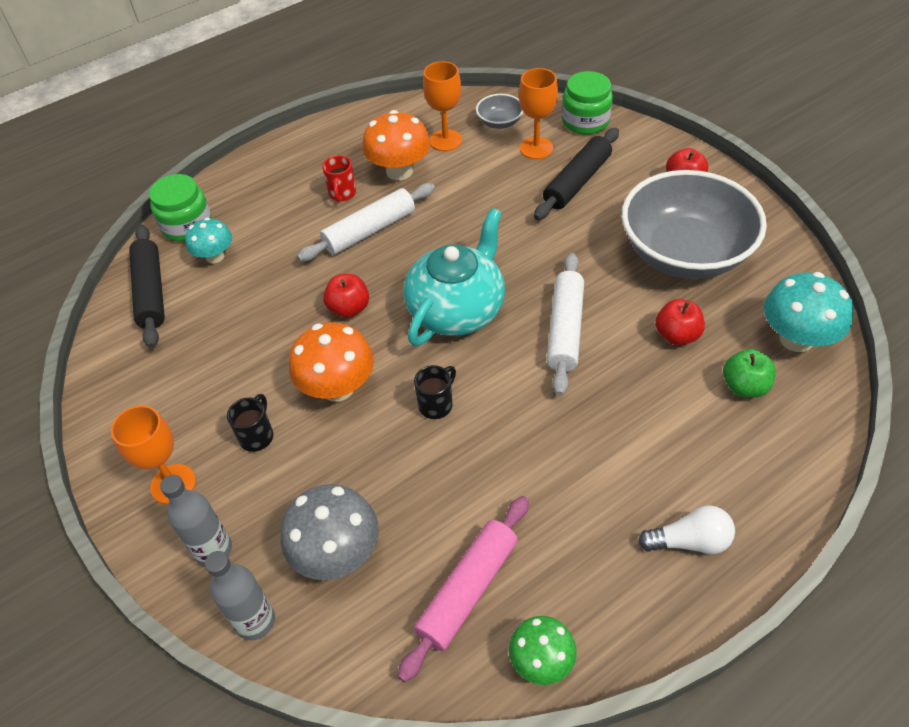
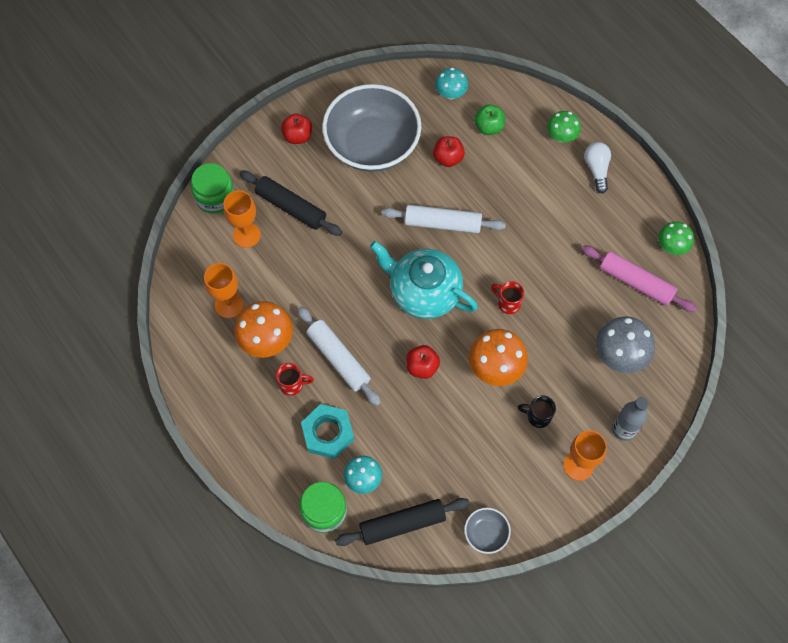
camera: 95 degrees left, 15 degrees up
grey bottle [205,551,275,640] -> none
black mug [414,365,456,419] -> red mug [491,281,524,314]
grey bowl [476,94,523,129] -> grey bowl moved to [464,508,511,554]
turquoise mushroom [764,272,854,352] -> turquoise mushroom [435,68,468,99], size x0.63
none -> turquoise nut [301,404,354,459]
none -> green mushroom [547,111,581,142]

